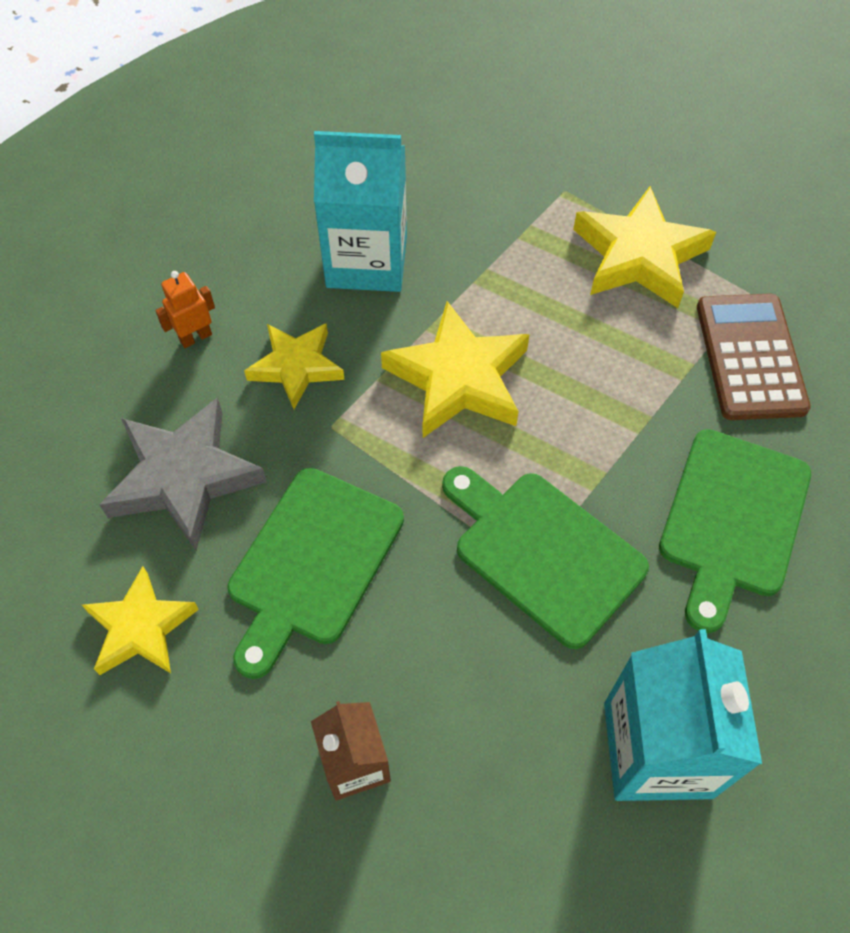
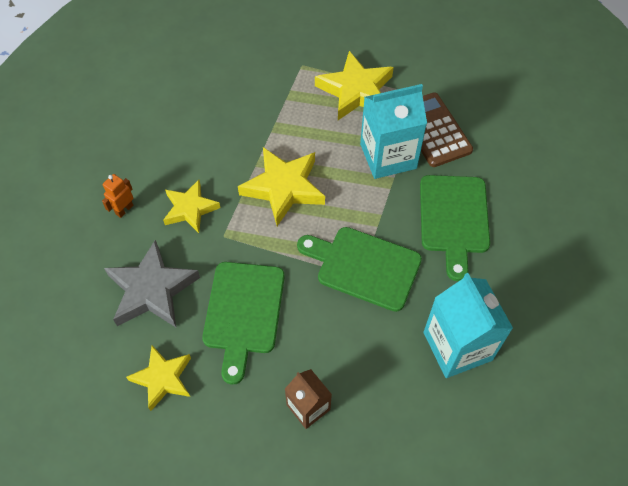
camera: 20 degrees left, 0 degrees up
turquoise carton [314,131,407,292] -> turquoise carton moved to [360,84,427,179]

